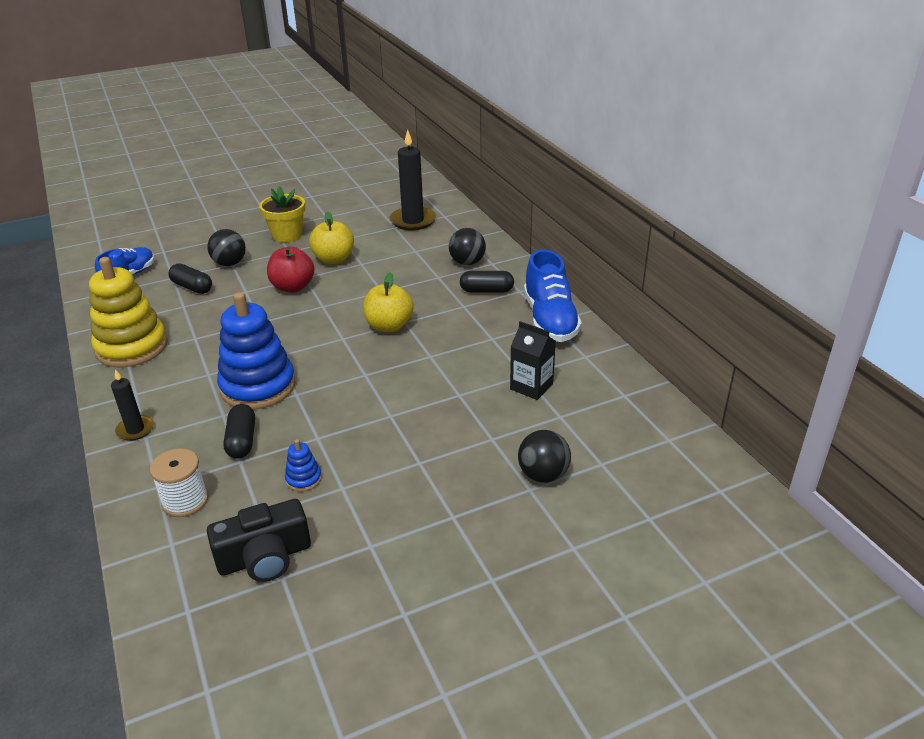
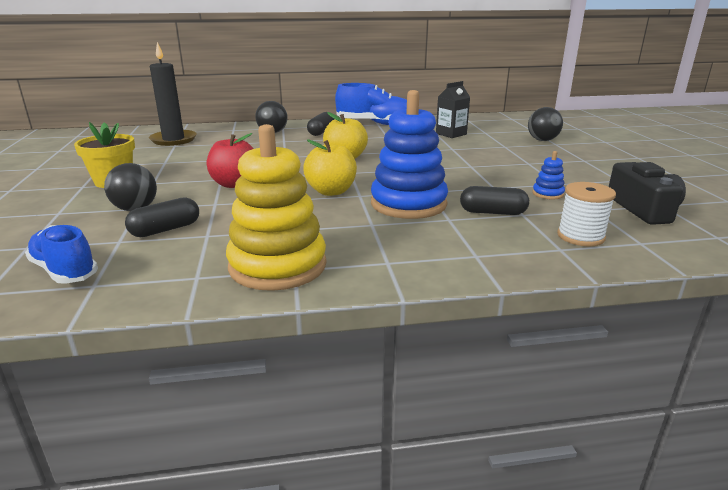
camera: 75 degrees left, 10 degrees down
black candle [111,369,154,441] -> none
yellow apple [309,212,354,264] -> yellow apple moved to [303,139,357,196]

